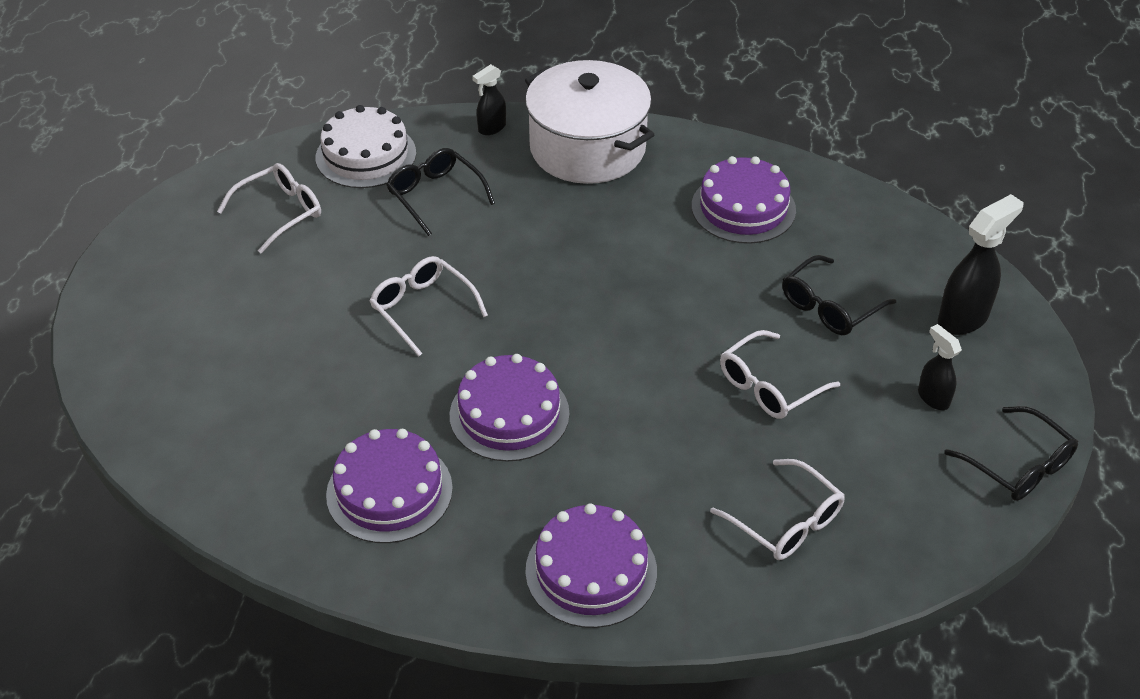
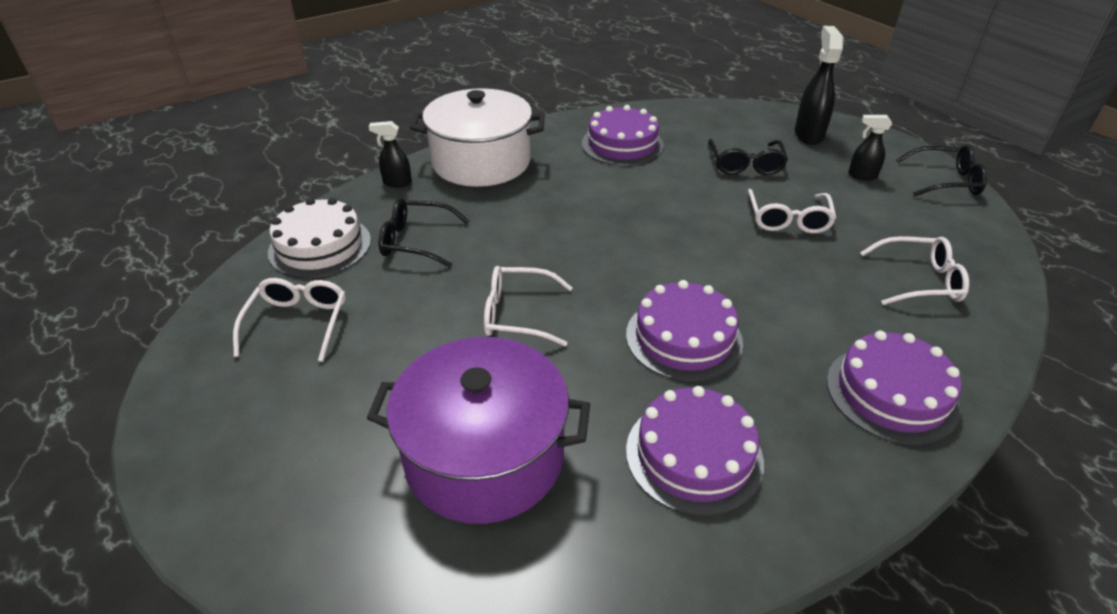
camera: 45 degrees left, 5 degrees down
black spray bottle [472,64,506,135] -> black spray bottle turned 90 degrees clockwise [369,121,412,188]
none -> purple pot [367,337,590,524]

